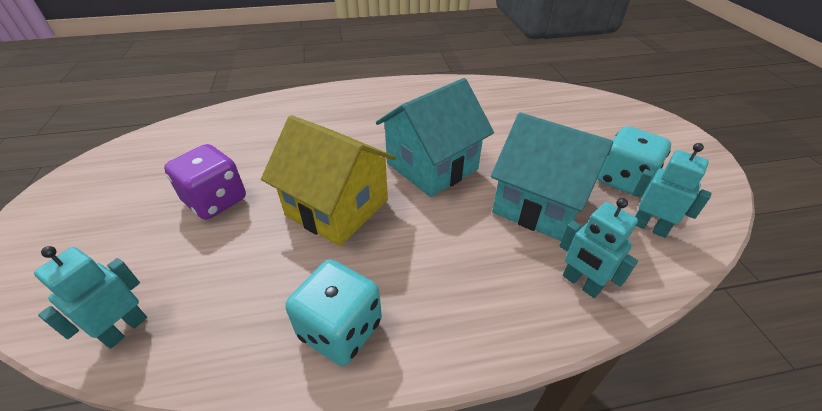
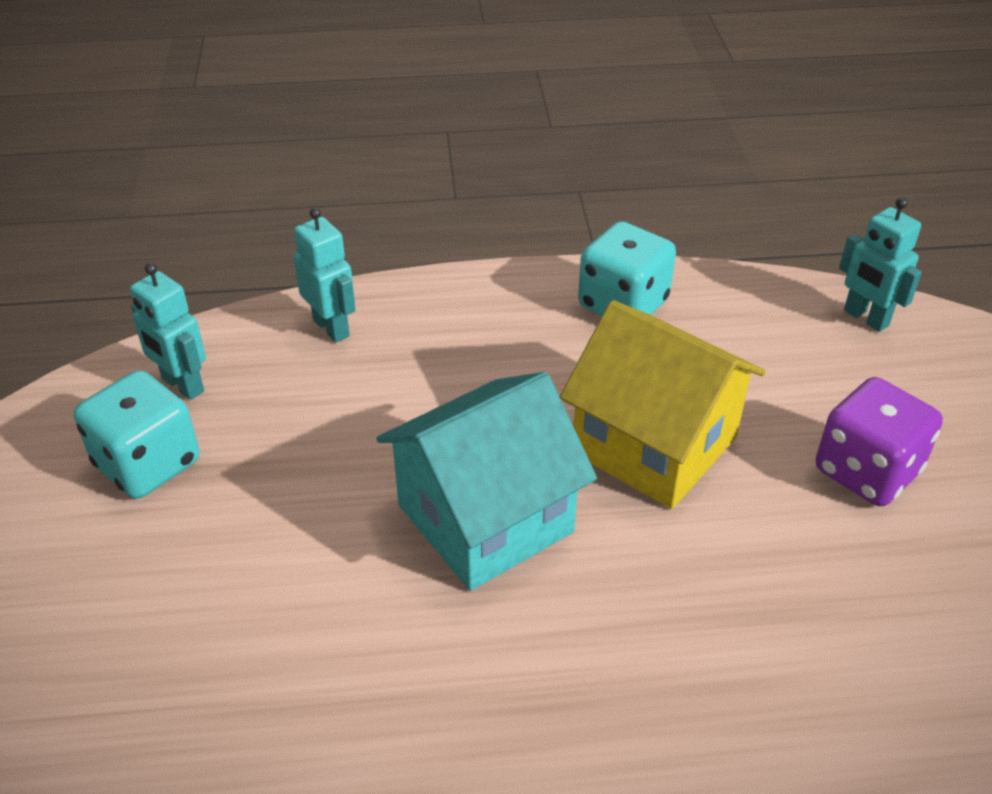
camera: 175 degrees left, 0 degrees up
turquoise robot [34,246,147,349] -> turquoise robot turned 105 degrees clockwise [839,198,922,332]
turquoise house [491,113,613,241] -> none

